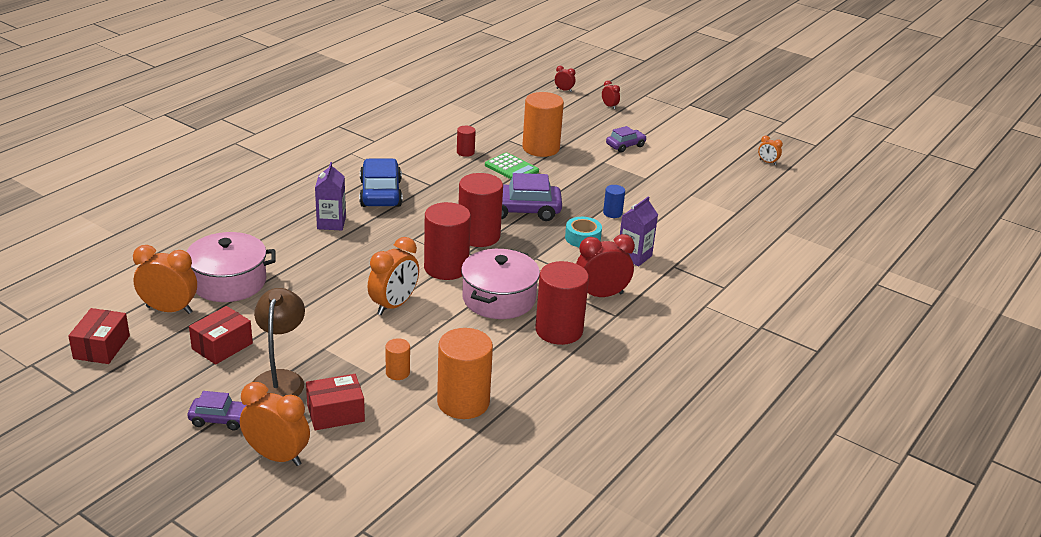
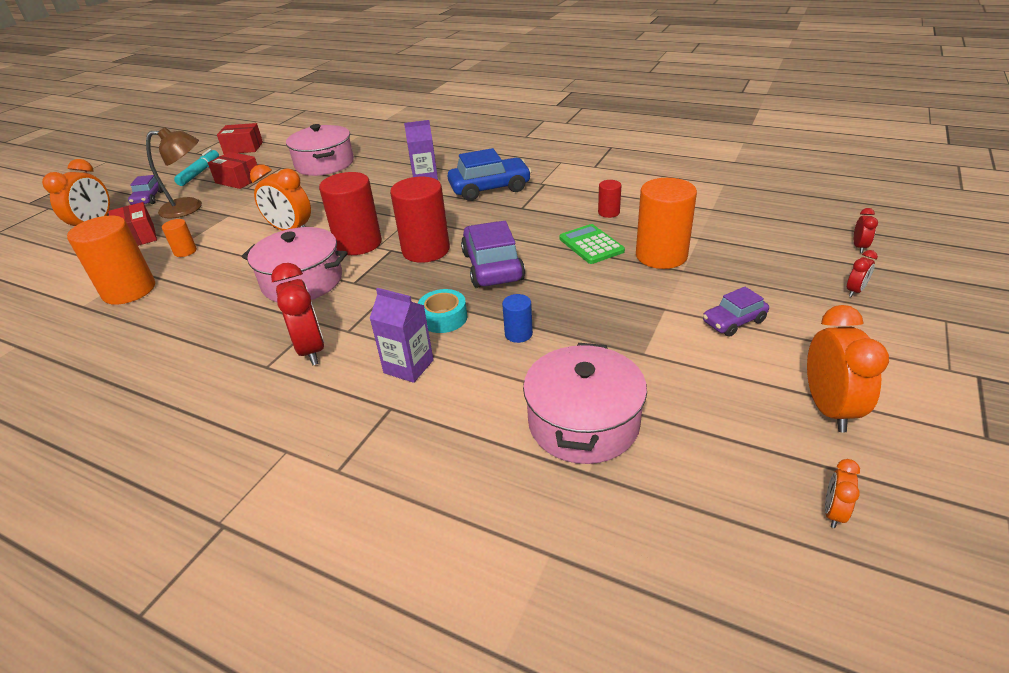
camera: 85 degrees right, 5 degrees up
orange clock [133,245,197,314] -> orange clock moved to [807,305,889,432]
green calculator [485,153,539,179] -> green calculator turned 120 degrees clockwise [559,224,625,264]
red cylinder [535,261,589,345] -> none
purple car [606,126,647,152] -> purple car turned 105 degrees clockwise [703,287,769,337]
none -> turquoise marker [174,149,219,186]
none -> pink pot [523,343,647,464]

